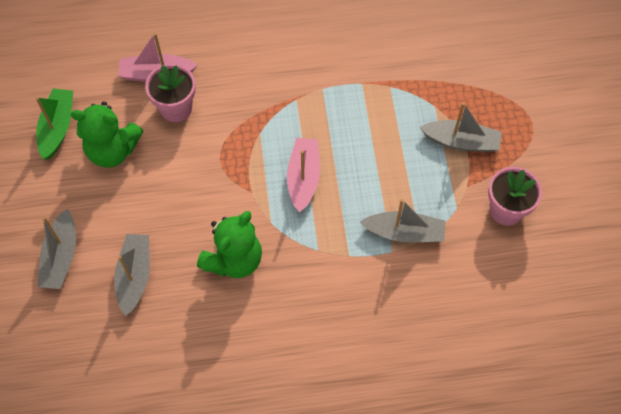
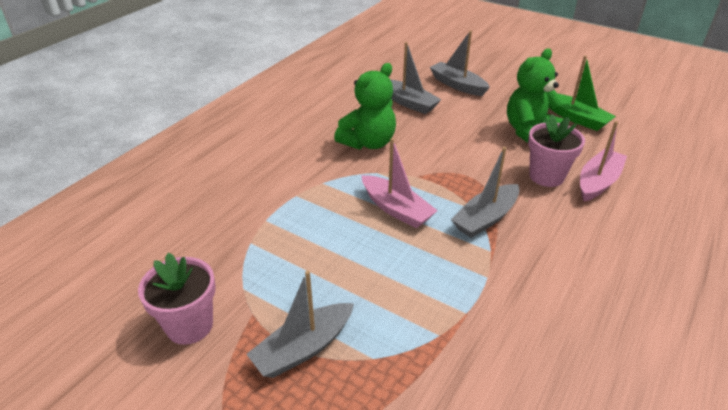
camera: 130 degrees right, 25 degrees down
green teddy bear [197,211,262,278] -> green teddy bear turned 120 degrees counterclockwise [334,63,396,150]
grey boat [360,199,445,243] -> grey boat moved to [451,147,519,238]

